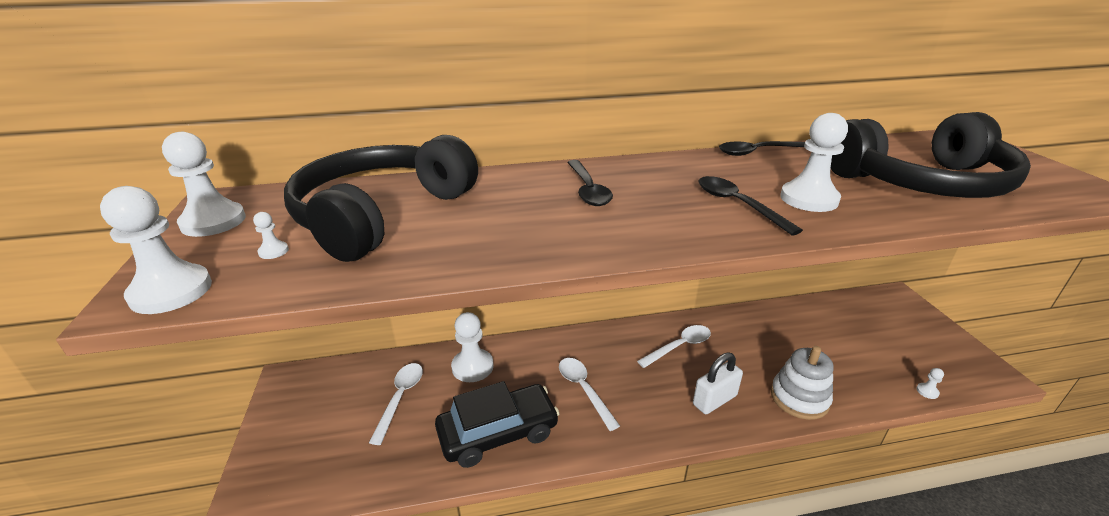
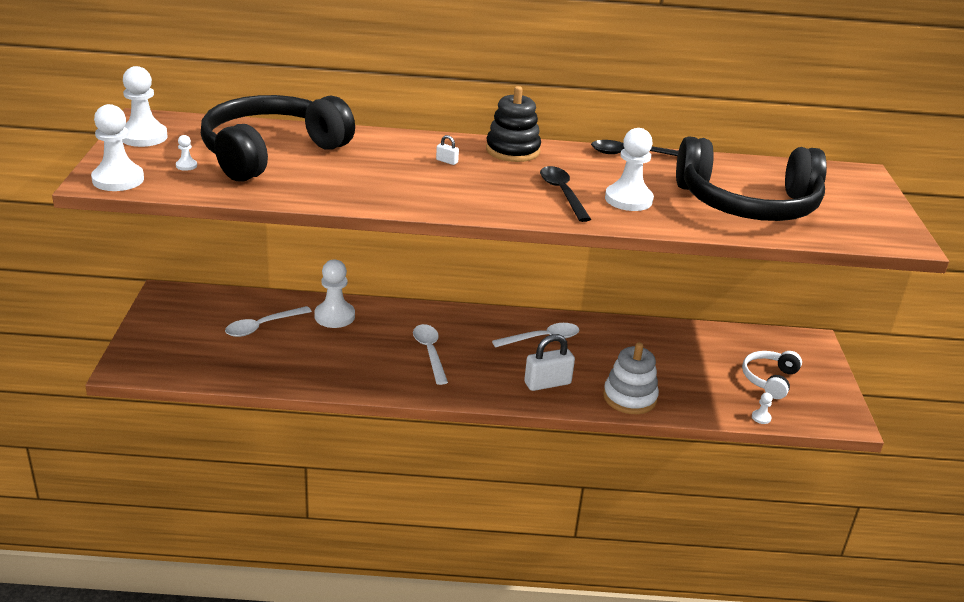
camera: 10 degrees right, 0 degrees up
white spoon [369,363,423,445] -> white spoon turned 150 degrees counterclockwise [225,306,312,337]
black car [435,381,560,468] -> none
black spoon [567,160,613,206] -> white padlock [436,135,459,165]
none -> black stacking toy [486,86,541,162]
none -> white headphones [742,351,802,399]

